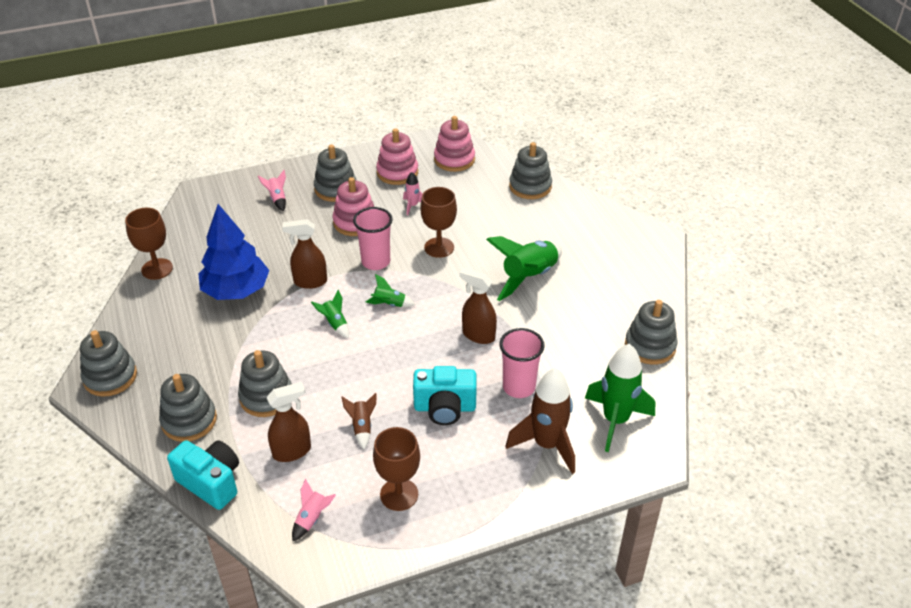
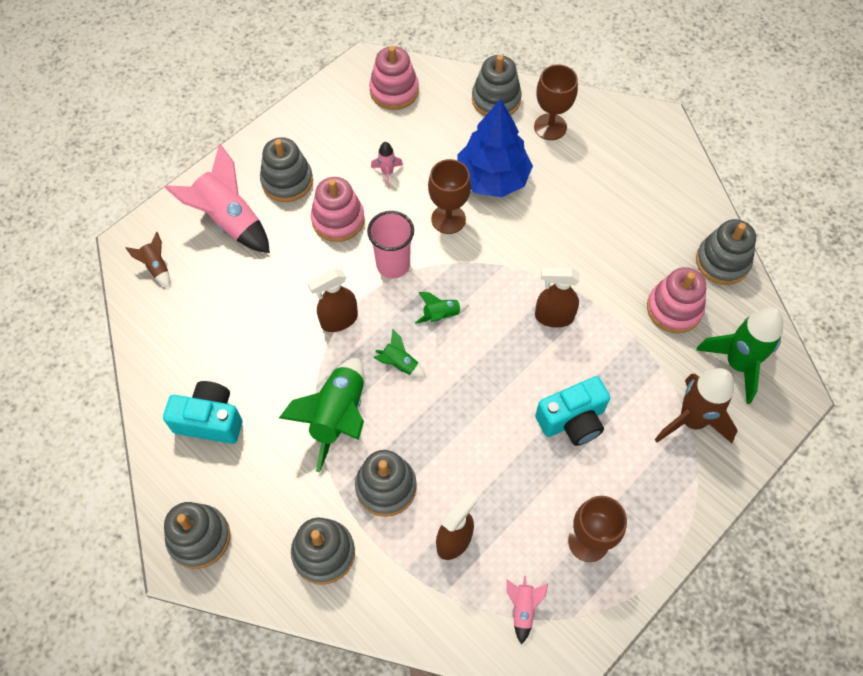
camera: 25 degrees left, 20 degrees up
brown goblet [125,208,173,280] -> brown goblet moved to [534,64,578,140]
turquoise camera [167,440,239,510] -> turquoise camera moved to [163,381,242,444]
blue tree [199,204,269,300] -> blue tree moved to [457,99,533,198]
pink rocket [258,170,286,211] -> pink rocket [165,144,270,253], size x2.10
brown rocket [342,393,376,449] -> brown rocket moved to [126,232,170,288]
pink stacking toy [376,128,418,185] -> pink stacking toy moved to [647,267,706,333]
green rocket [486,236,562,301] -> green rocket moved to [279,357,364,472]
pink cup [499,328,545,398] -> none

